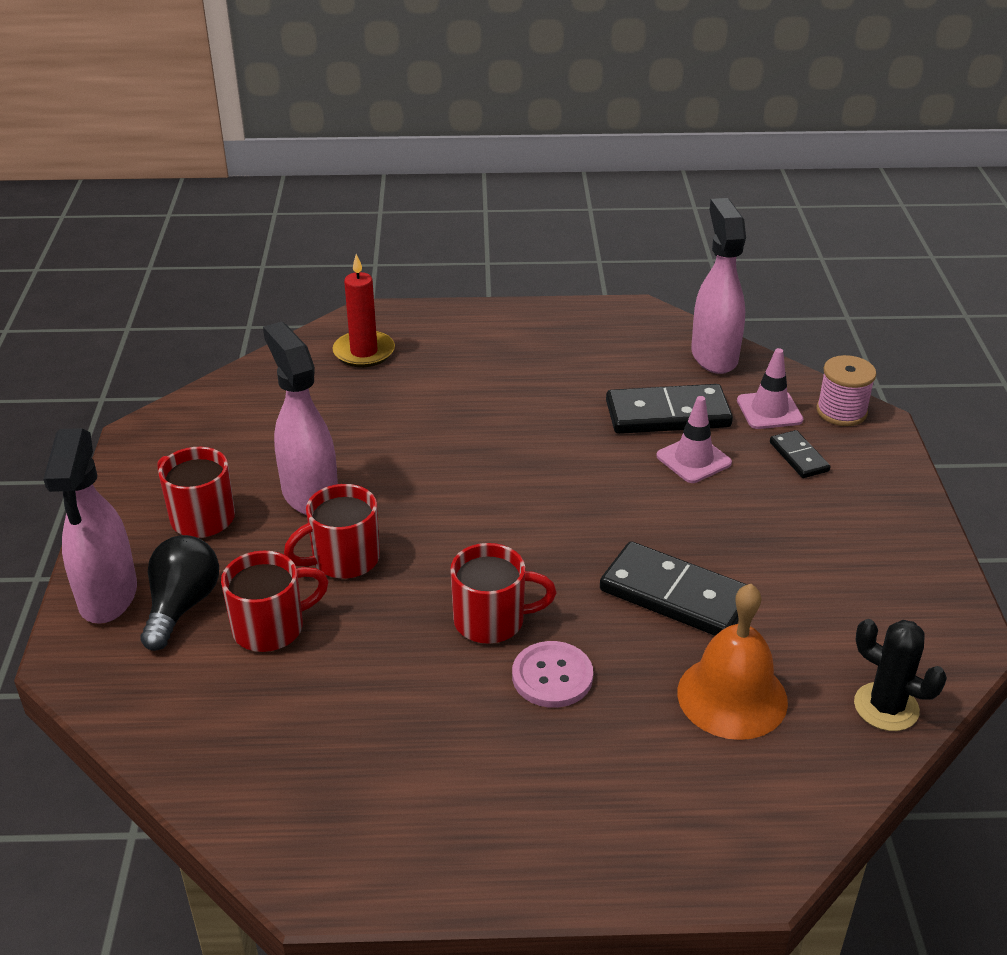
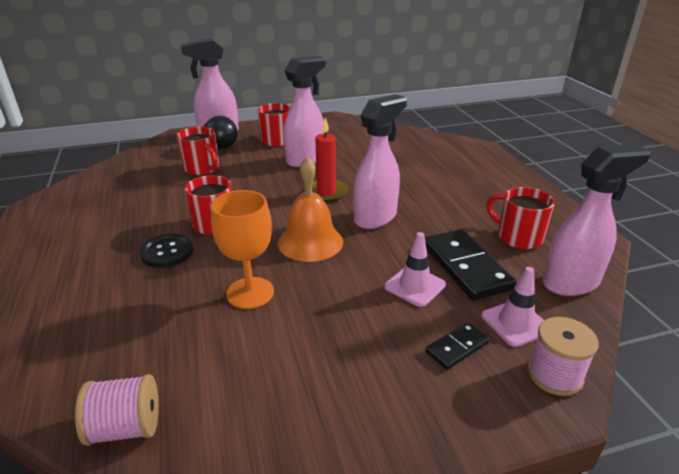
camera: 75 degrees right, 5 degrees down
red mug [284,484,380,579] -> red mug moved to [486,187,555,249]
red candle [333,254,395,367] -> red candle moved to [304,118,348,202]
pink button [512,641,593,708] -> black button [140,234,193,268]
black domino [600,541,747,636] -> orange goblet [211,190,274,309]
orange bell [677,584,788,740] -> orange bell moved to [278,157,343,262]
black cactus [854,619,947,731] -> pink spool [75,374,159,446]
none -> pink spray bottle [353,94,407,229]

